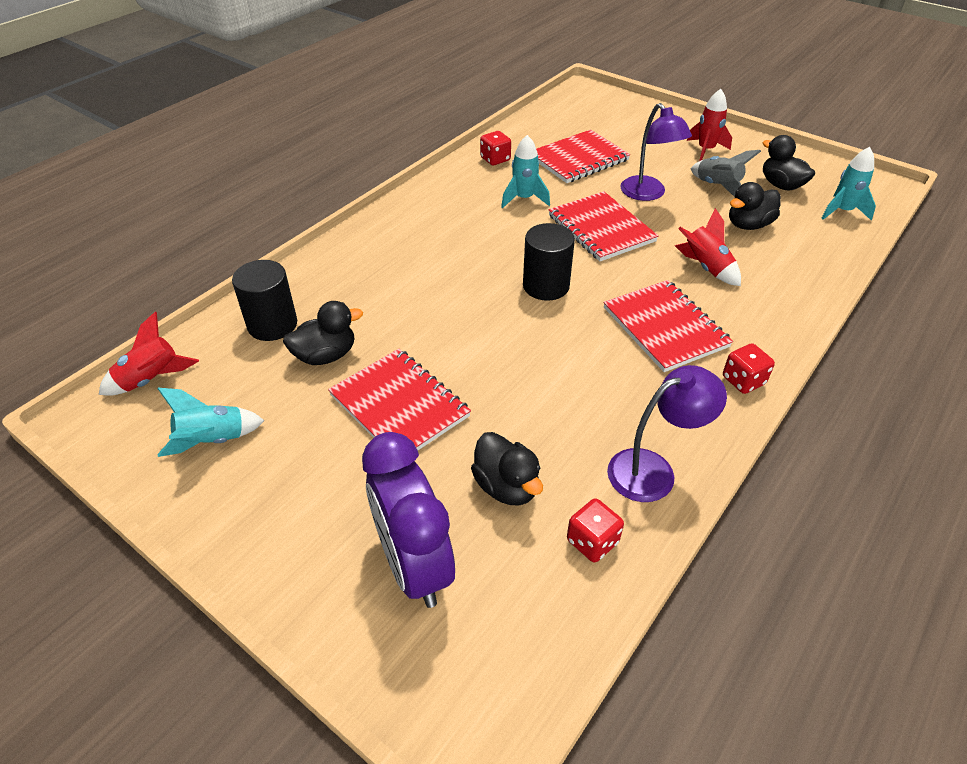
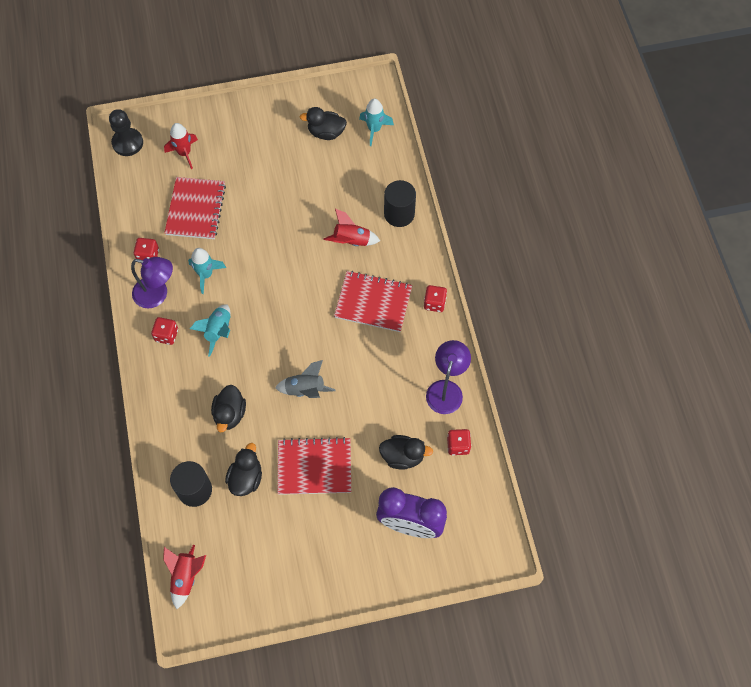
camera: 50 degrees left, 20 degrees up
turquoise rocket [157,388,265,457] -> turquoise rocket moved to [190,304,231,357]
black cylinder [523,223,575,301] -> black cylinder moved to [384,180,416,227]
red notebook [549,191,659,262] -> none
purple lamp [620,103,692,201] -> purple lamp moved to [131,257,173,308]
red rocket [687,89,732,161] -> red rocket moved to [164,123,198,169]
grey rocket [691,150,761,197] -> grey rocket moved to [275,360,336,398]
black duck [729,182,781,230] -> black duck moved to [211,385,246,432]
none -> black pawn [109,109,143,156]
none -> red dice [151,317,178,345]

